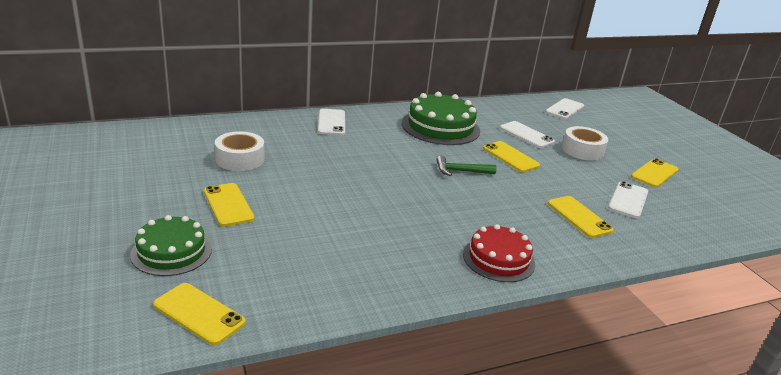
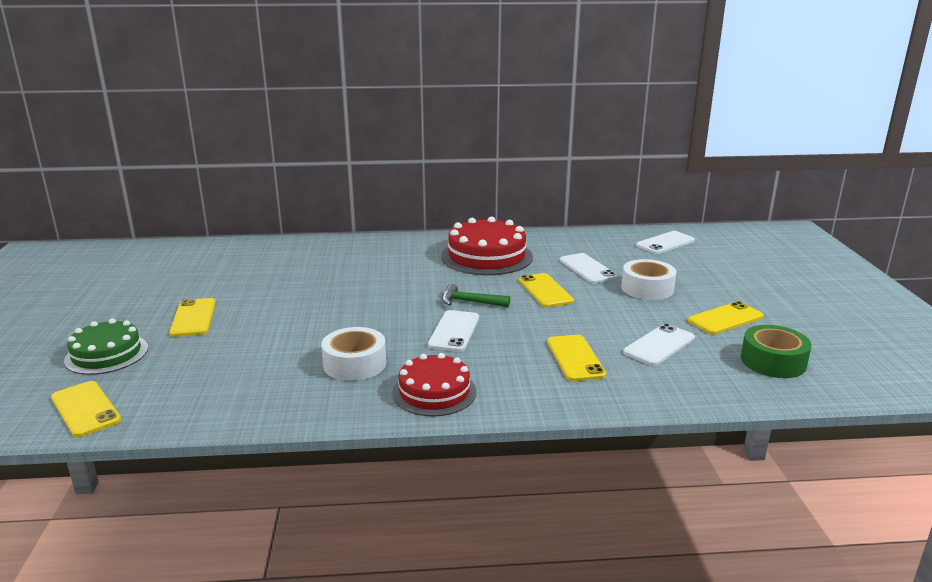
camera: 20 degrees right, 5 degrees down
white tape [215,131,264,171] -> white tape moved to [321,327,386,381]
white phone [318,109,345,135] -> white phone moved to [428,310,479,352]
green cake [402,92,480,145] -> red cake [441,217,533,275]
none -> green tape [741,325,812,378]

